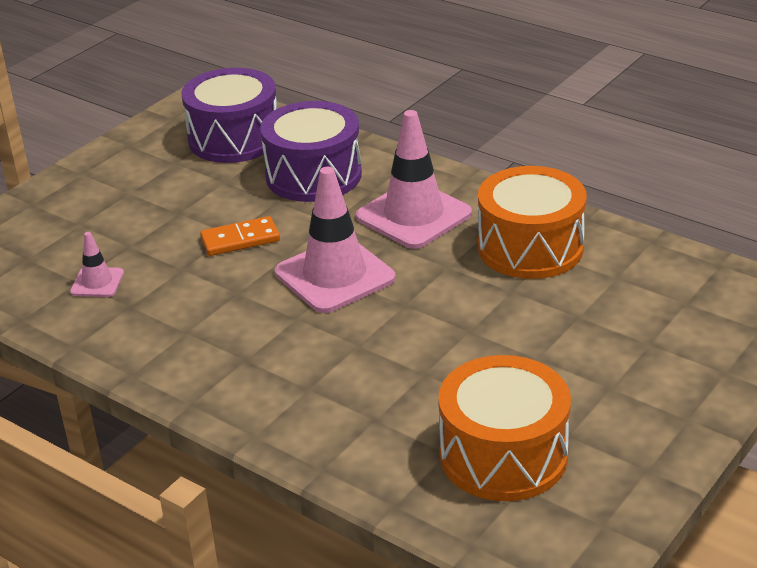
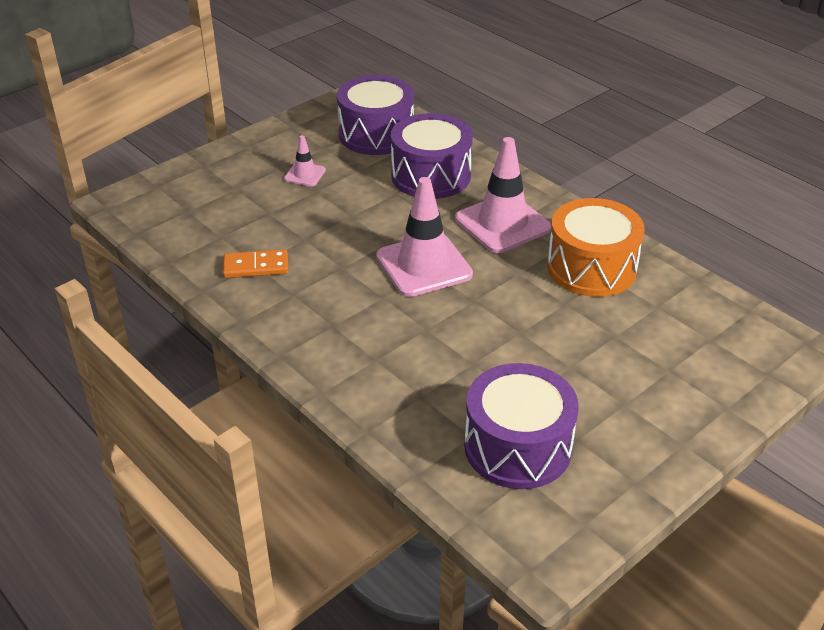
camera: 10 degrees right, 5 degrees up
pink traffic cone [70,232,124,297] -> pink traffic cone moved to [284,135,326,186]
orange domino [200,216,280,256] -> orange domino moved to [223,249,288,278]
orange drum [438,355,571,501] -> purple drum [464,363,579,489]

